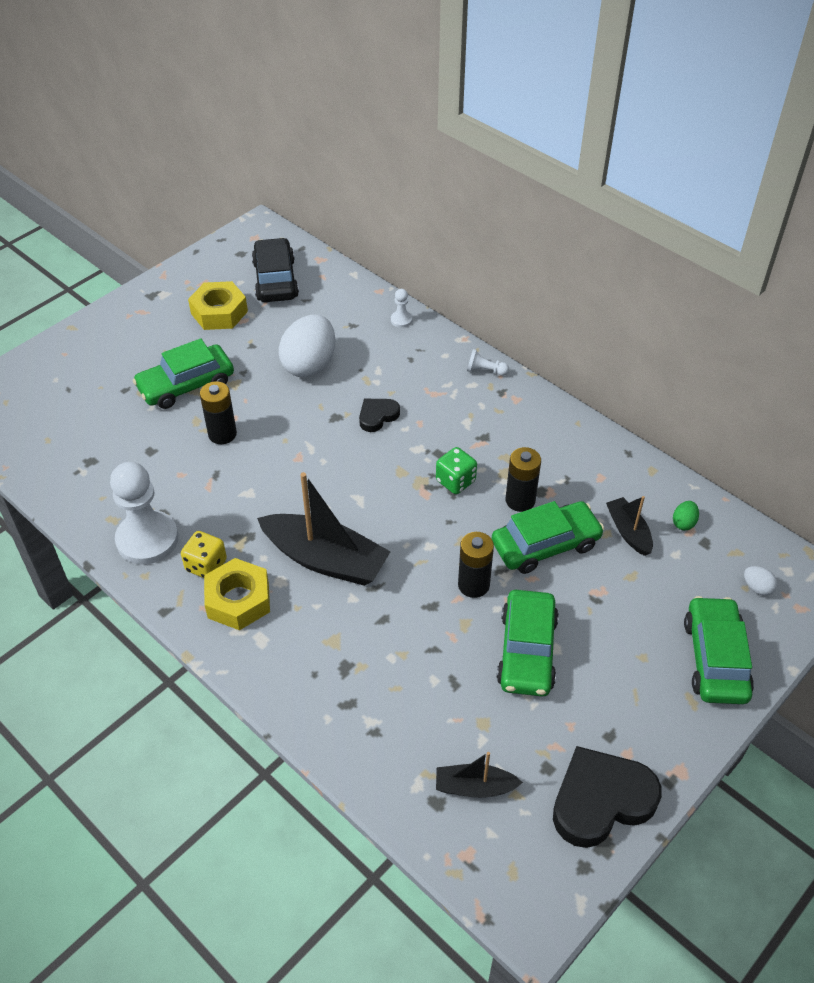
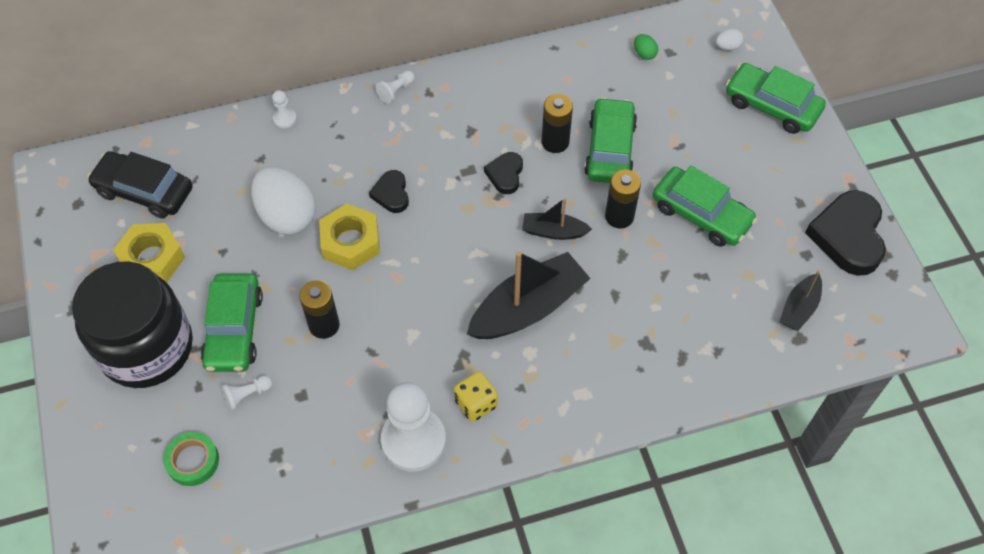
camera: 60 degrees left, 10 degrees up
yellow nut [204,558,270,630] -> yellow nut moved to [319,204,380,270]
green dice [436,447,477,494] -> black heart [484,152,523,194]
black boat [606,496,653,556] -> black boat moved to [522,198,592,240]
none -> black jar [72,261,193,388]
none -> green tape [163,432,219,486]
none -> white pawn [221,375,272,411]

